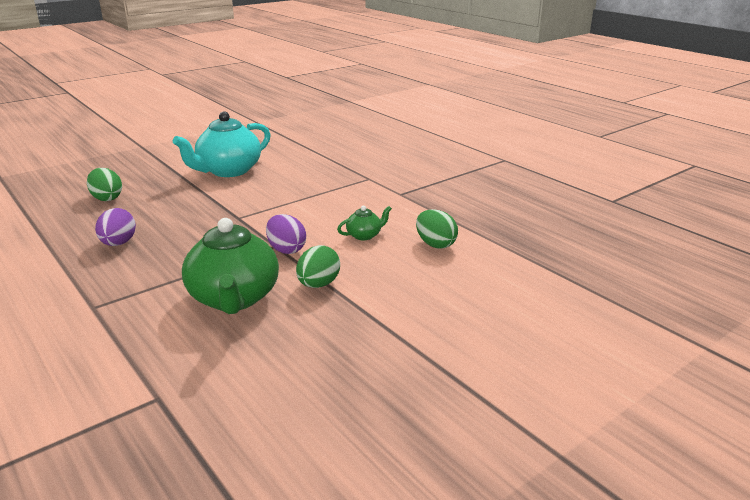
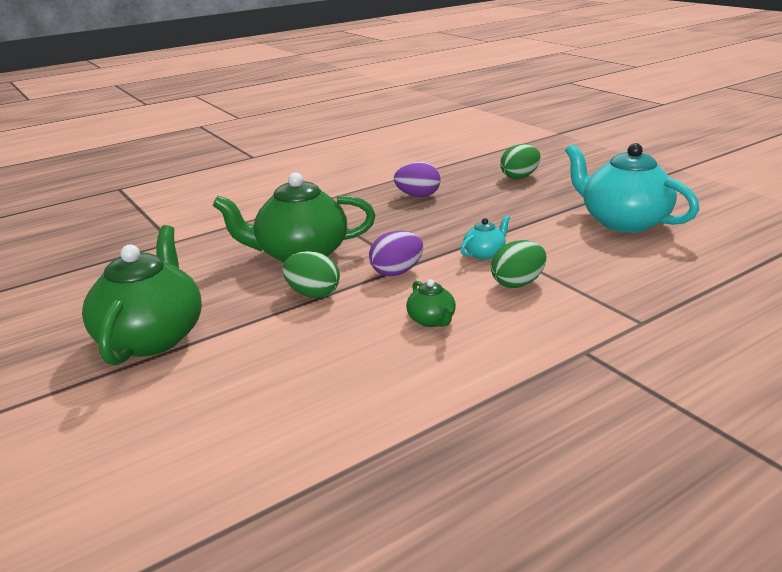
camera: 95 degrees right, 0 degrees up
green egg [416,209,458,249] -> green egg moved to [491,240,547,288]
none -> green teapot [82,225,202,365]
none -> turquoise teapot [460,215,510,260]

